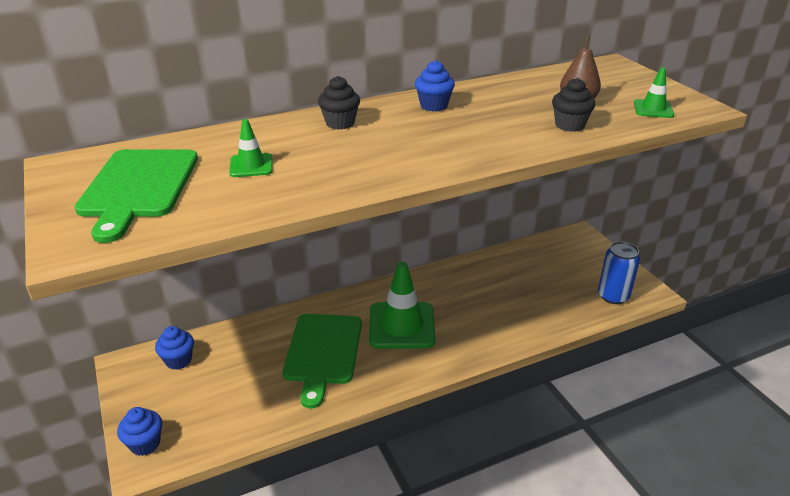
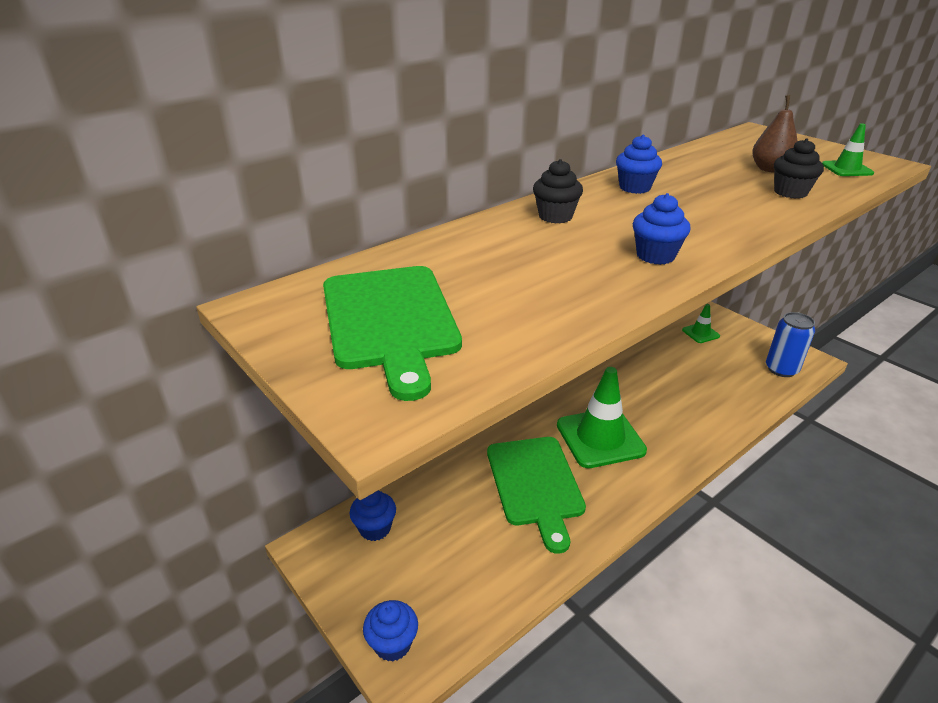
camera: 15 degrees left, 0 degrees up
green traffic cone [229,119,273,177] -> green traffic cone moved to [682,304,720,343]
none -> blue cupcake [633,193,691,265]

